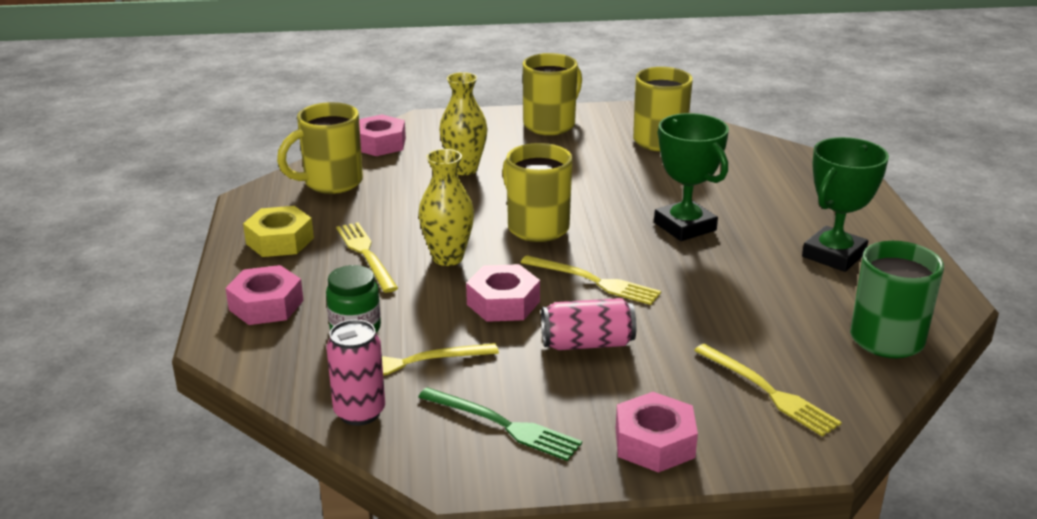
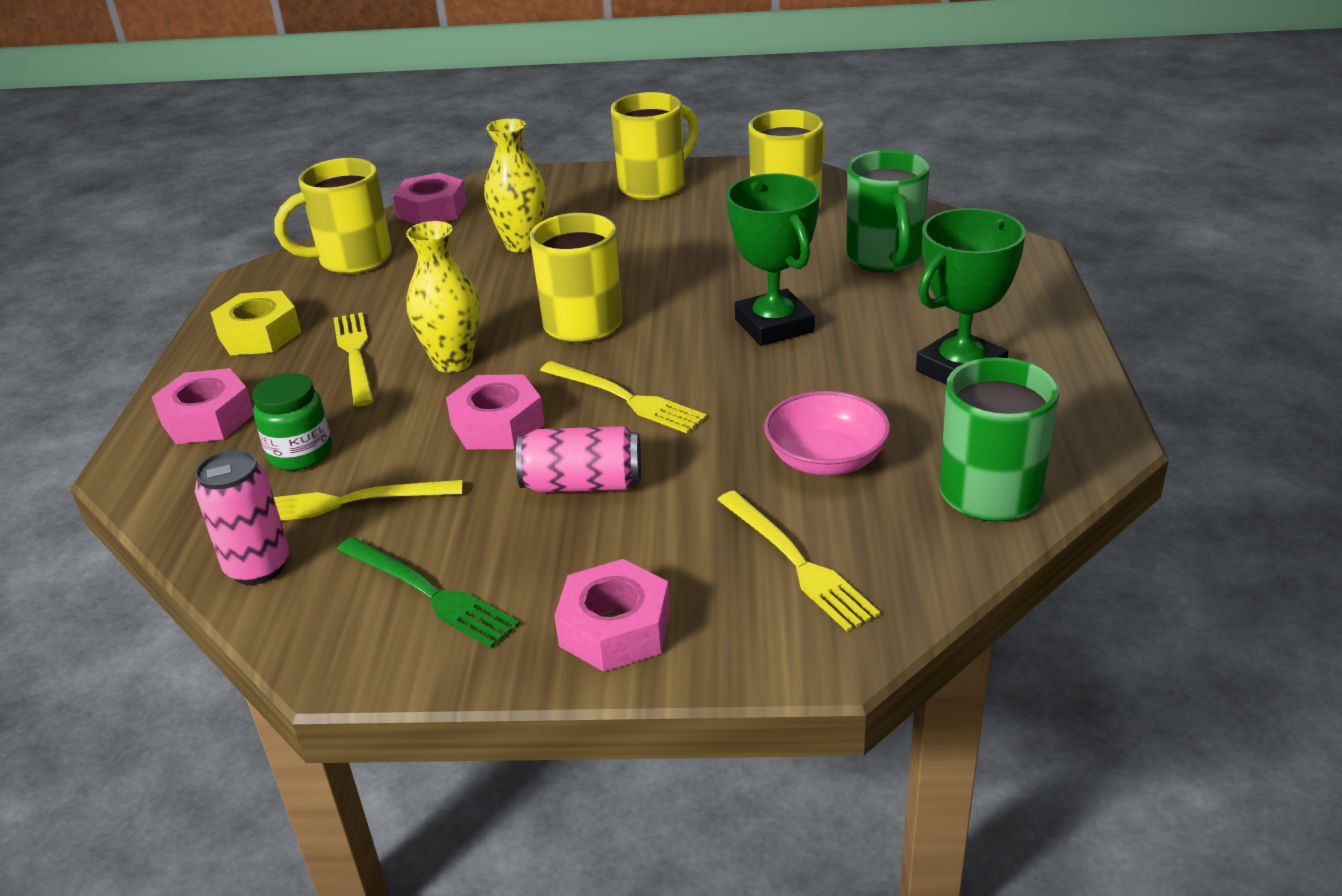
camera: 10 degrees right, 5 degrees up
none -> pink bowl [764,391,890,476]
none -> green mug [846,150,930,272]

